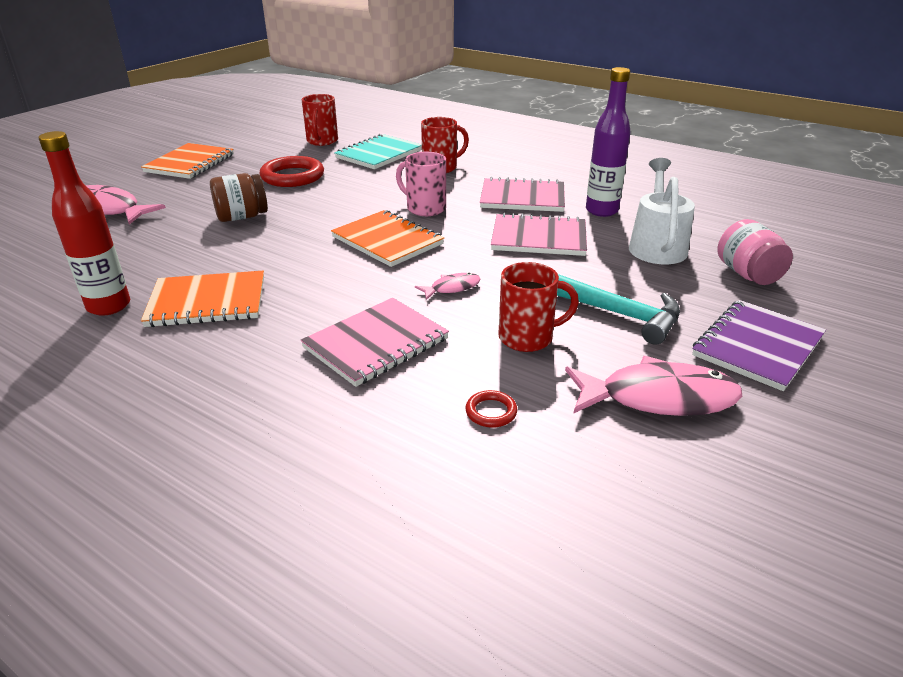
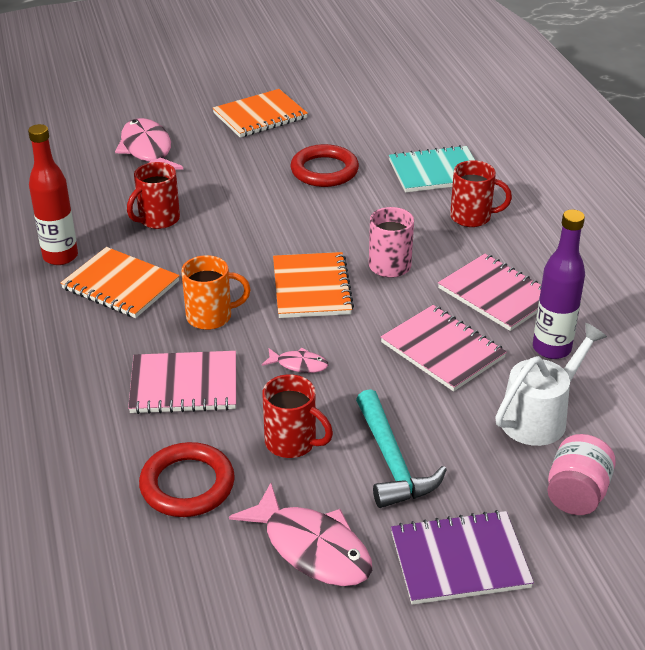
camera: 40 degrees right, 5 degrees up
brown jar [210,173,268,222] -> none
red mug [302,94,338,146] -> red mug moved to [127,162,180,229]
red ring [465,390,517,428] -> red ring [139,442,235,517], size x2.15
none -> orange mug [181,255,251,330]

